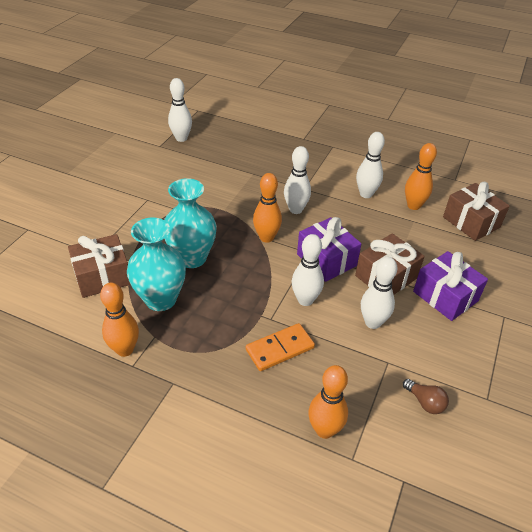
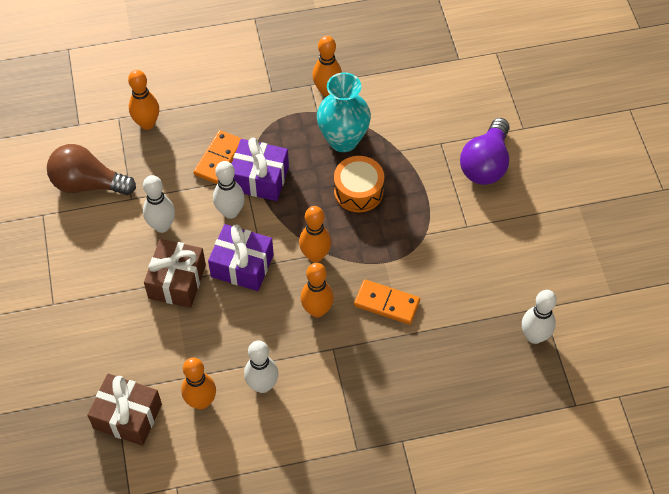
camera: 145 degrees right, 15 degrees up
brown gift [68,234,131,298] -> none
turquoise vase [164,178,217,268] -> orange drum [334,156,384,213]
white bowling pin [284,146,311,214] -> orange bowling pin [300,263,334,318]
brown light bulb [403,379,449,414] -> brown light bulb [47,144,136,195], size x2.09
purple gift [413,251,488,321] -> purple gift moved to [232,138,289,201]
none -> orange domino [354,280,420,325]
none -> purple light bulb [460,118,509,185]

